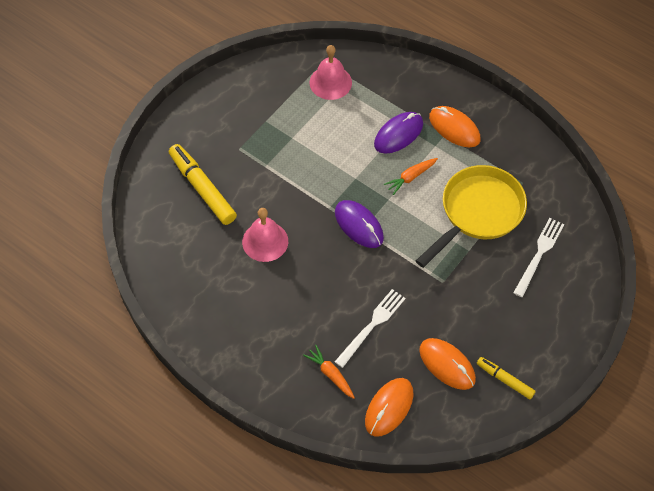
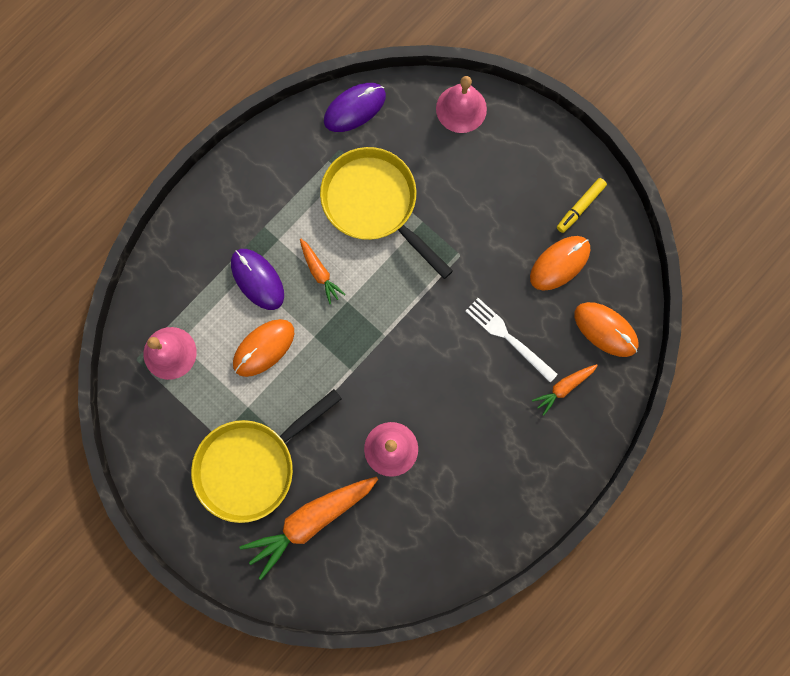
camera: 85 degrees left, 20 degrees up
yellow marker [169,144,237,225] -> orange carrot [239,477,378,580]
purple mouse [335,200,384,248] -> purple mouse moved to [324,83,386,132]
orange mouse [429,106,481,147] -> orange mouse moved to [233,319,294,377]
white fork [513,218,564,297] -> none
none -> yellow pan [191,389,342,523]
none -> pink bell [436,76,487,133]

